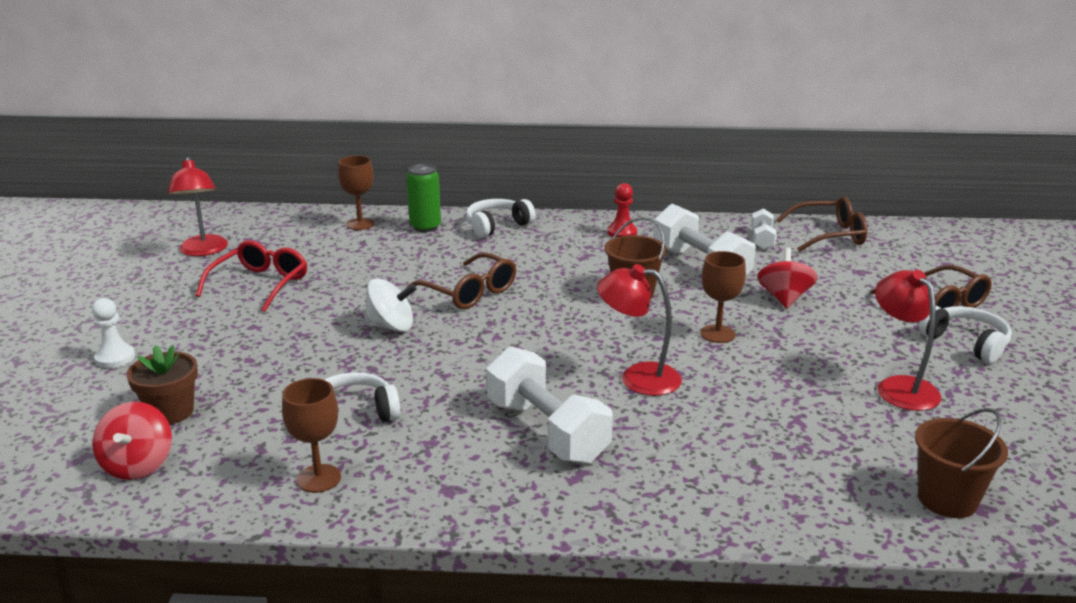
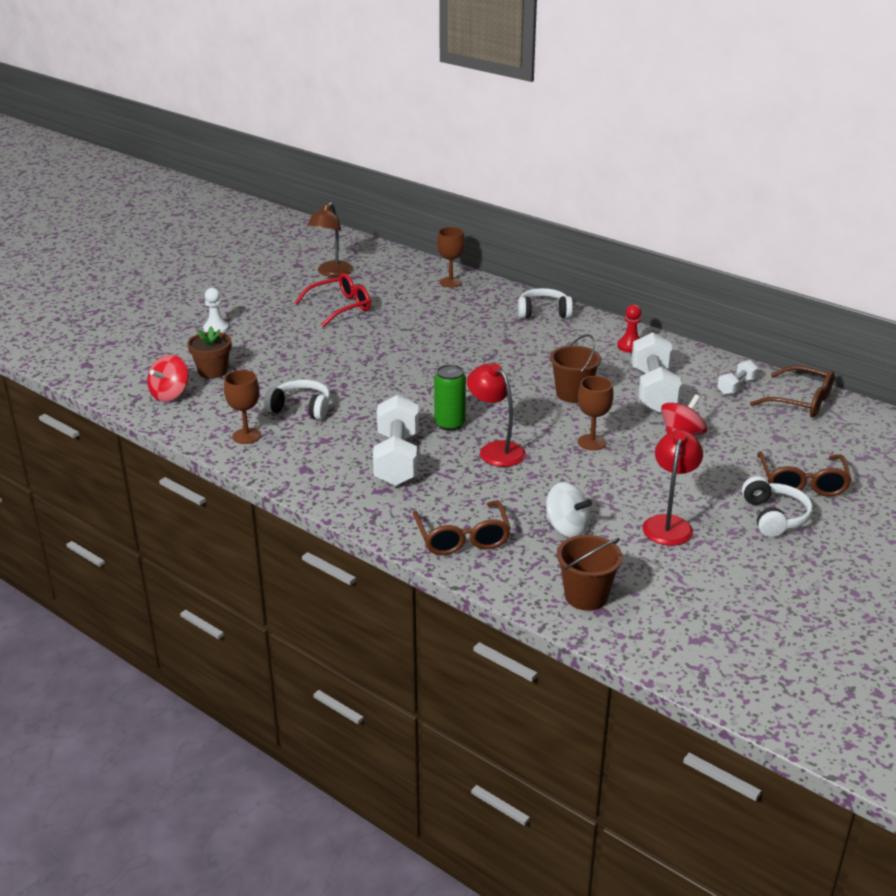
camera: 35 degrees right, 5 degrees up
red lamp [167,157,228,256] -> brown lamp [307,202,353,277]
white spinning top [364,279,417,332] -> white spinning top moved to [546,482,592,538]
green can [406,164,441,232] -> green can moved to [434,364,466,431]
brown glasses [406,252,516,309] -> brown glasses moved to [413,500,511,555]

